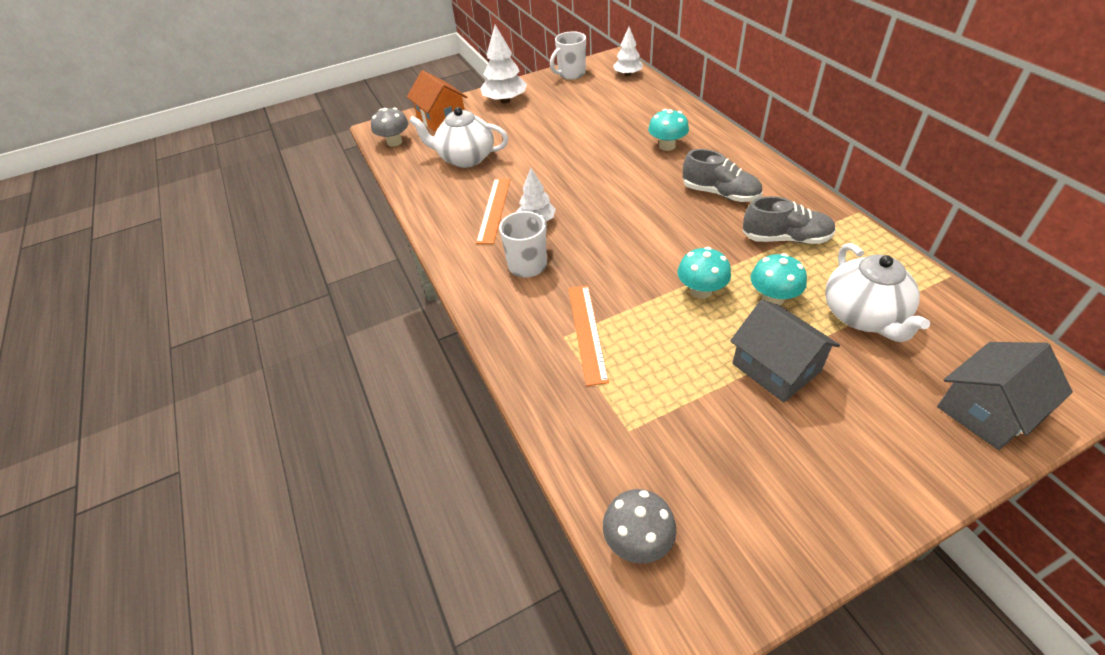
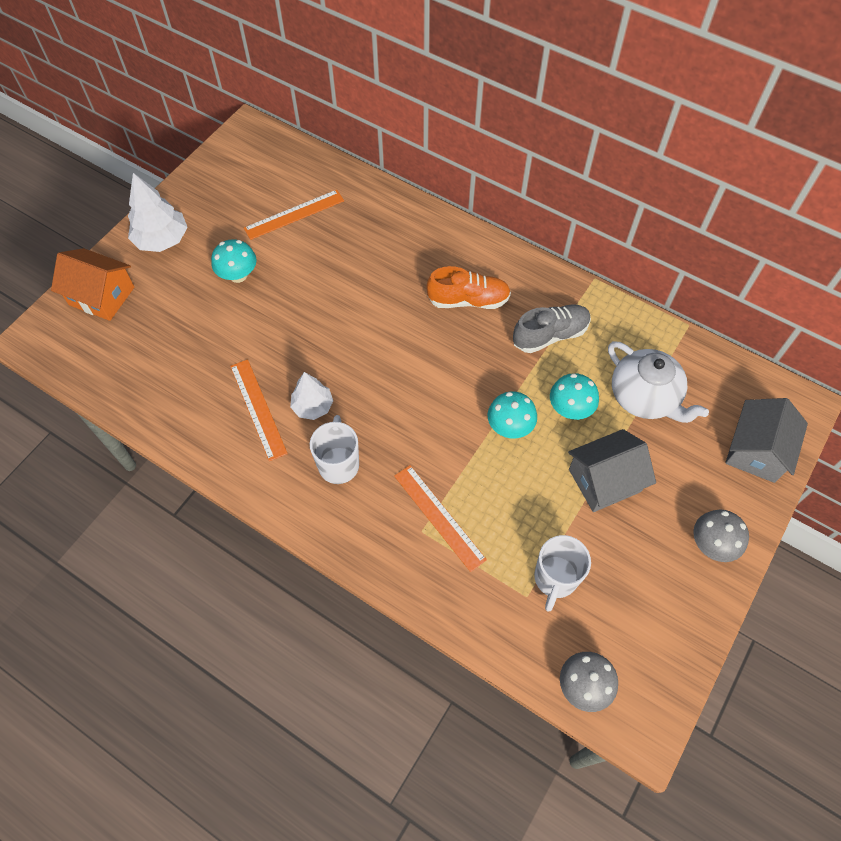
camera: 35 degrees left, 15 degrees up
grey mushroom [371,107,409,147] -> grey mushroom moved to [693,509,749,562]
white teapot [409,107,508,168] -> none
white mug [550,31,586,80] -> white mug moved to [534,535,591,612]
white tree [613,27,643,76] -> none
turquoise mushroom [648,109,689,151] -> turquoise mushroom moved to [211,239,256,283]
grey shoe [683,149,762,202] -> orange shoe [426,266,511,309]
grey house [730,300,840,402] -> grey house turned 45 degrees counterclockwise [568,429,656,512]
none -> orange ruler [244,190,344,240]

